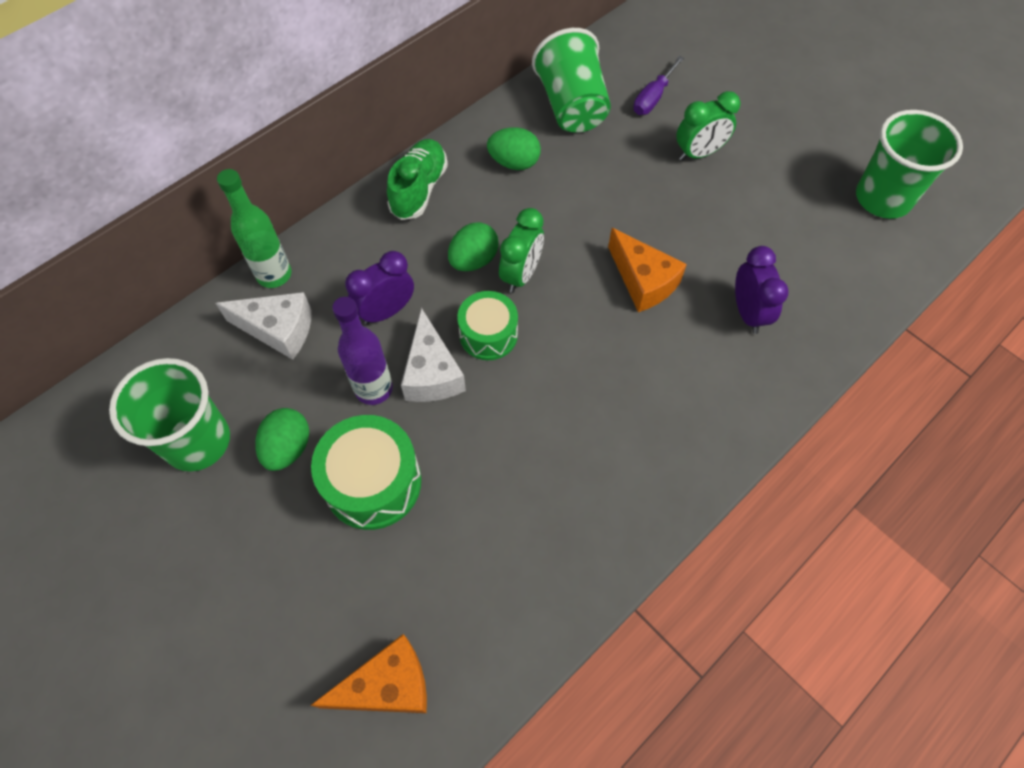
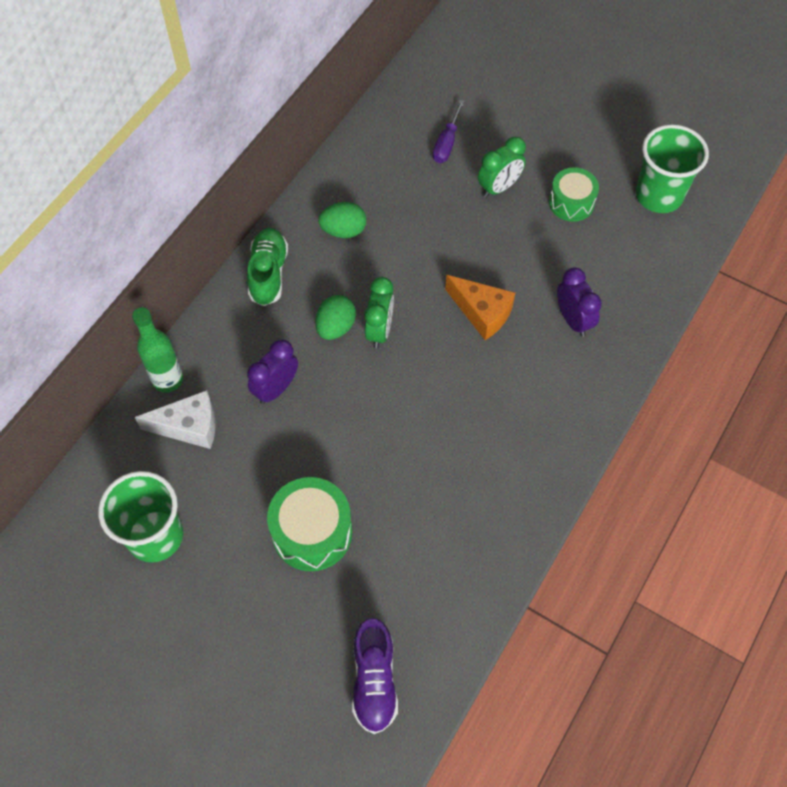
camera: 15 degrees left, 0 degrees up
green egg [255,408,309,471] -> none
orange cheese [311,634,427,713] -> purple shoe [352,618,398,734]
purple bottle [332,297,393,405] -> none
white cheese [401,308,466,402] -> none
green drum [457,291,518,360] -> green drum moved to [549,167,599,222]
green cup [532,28,611,133] -> none

